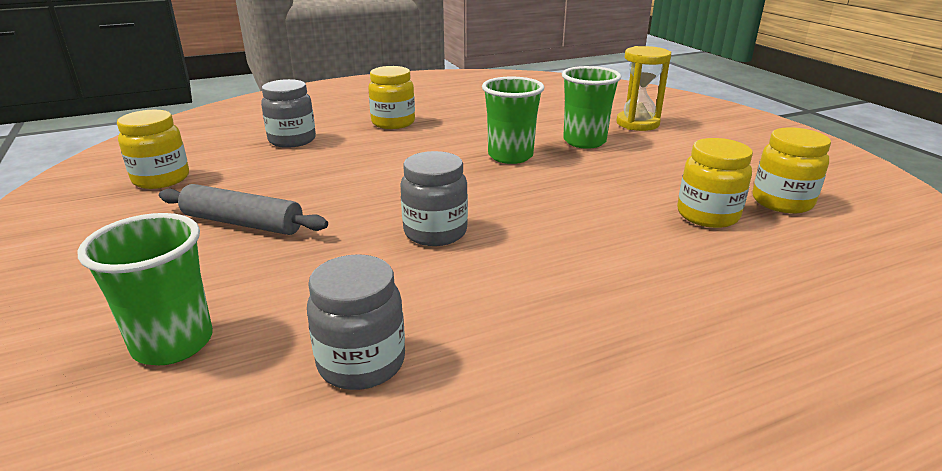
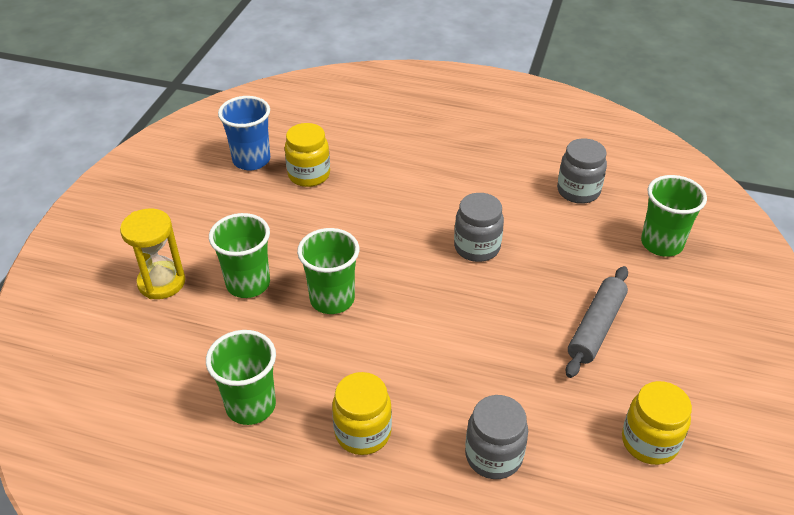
camera: 140 degrees left, 15 degrees up
grey rolling pin [159,184,328,235] -> grey rolling pin turned 60 degrees clockwise [566,266,628,378]
yellow jar [752,127,831,213] -> blue cup [218,96,270,170]
none -> green cup [206,330,276,425]

